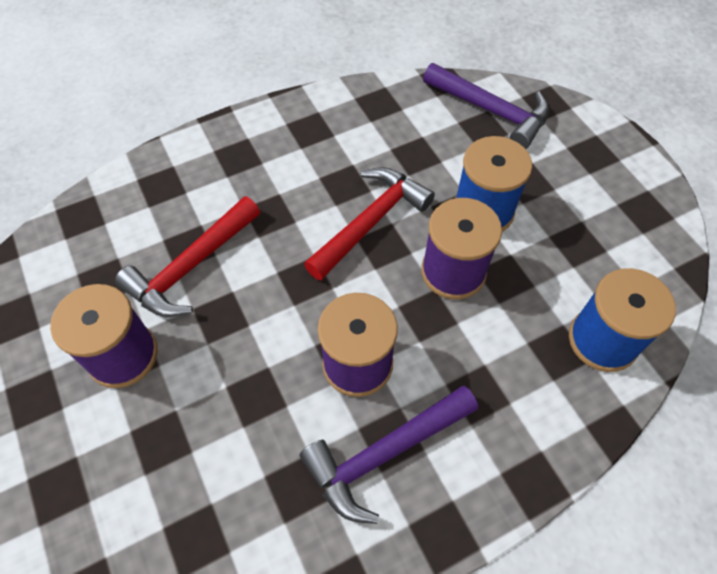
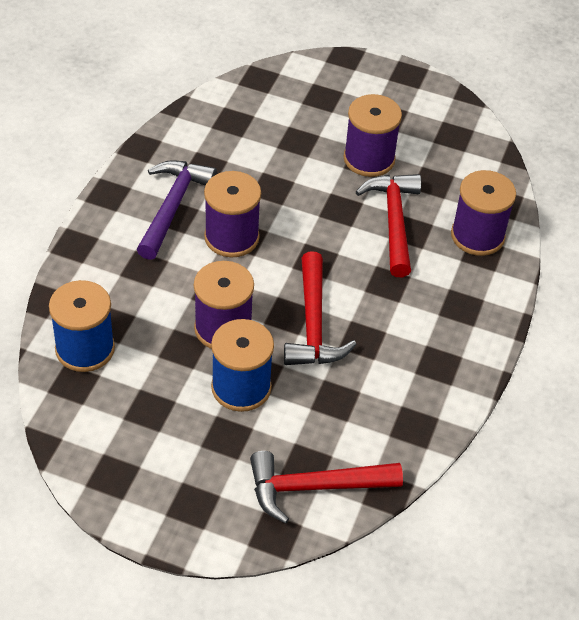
camera: 135 degrees right, 10 degrees down
purple hammer [423,63,549,149] -> red hammer [250,451,403,524]
none -> purple spool [451,170,516,256]

